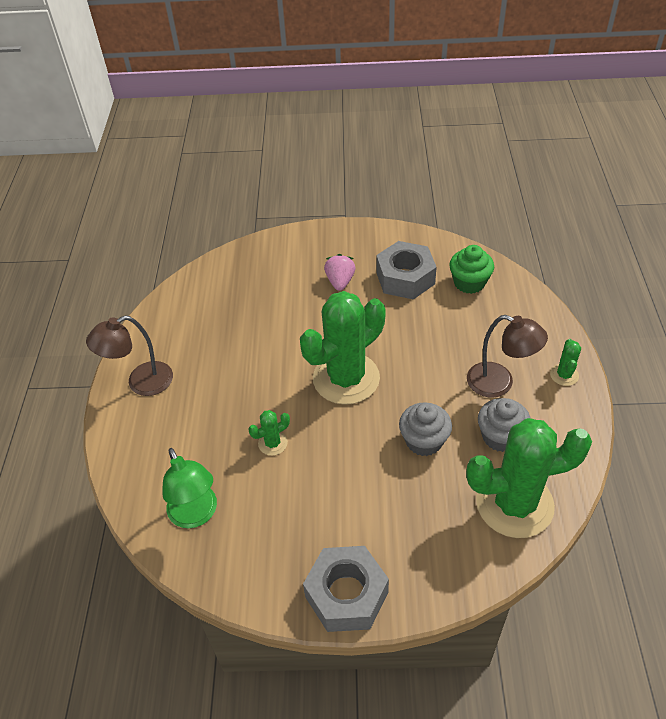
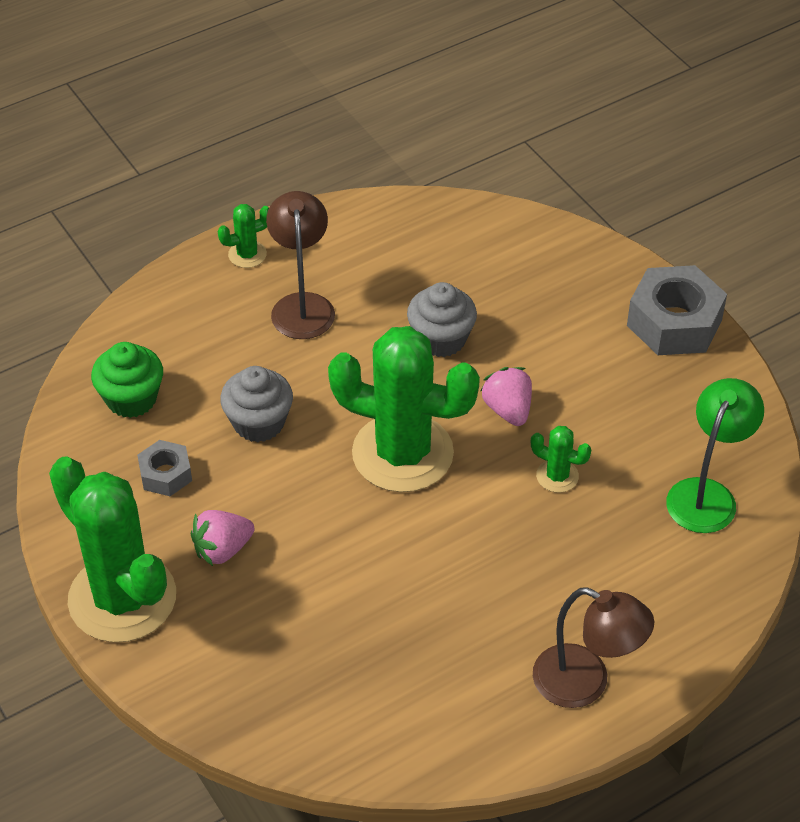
camera: 125 degrees left, 0 degrees up
grey nut [376,241,437,300] -> grey nut [137,440,192,496], size x0.54
green cactus [466,418,592,538] -> green cactus moved to [49,456,176,643]
grey cupcake [478,398,531,452] -> grey cupcake moved to [220,366,293,442]
none -> pink strawberry [481,367,532,426]

